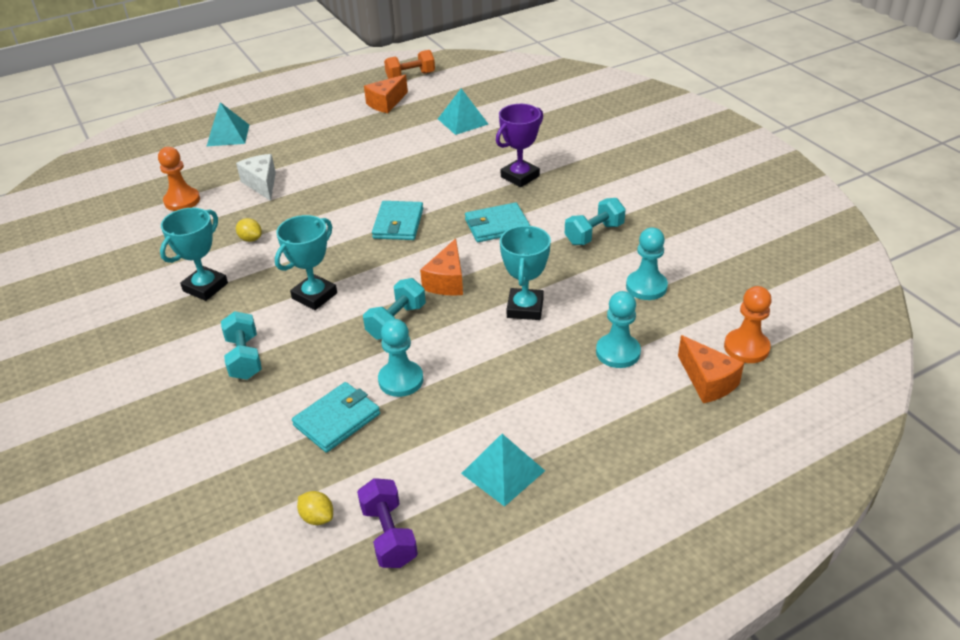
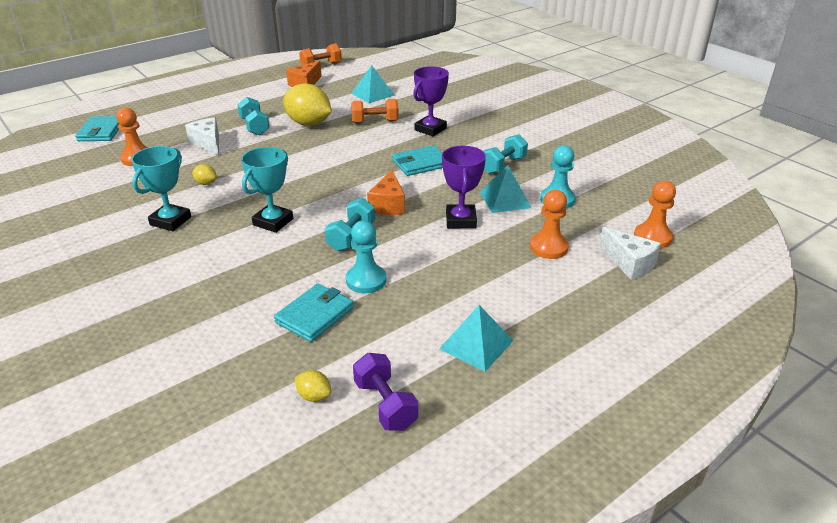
camera: 10 degrees left, 5 degrees down
turquoise pyramid [206,102,249,147] -> turquoise pyramid moved to [480,165,531,213]
turquoise dumbbell [221,311,262,380] -> turquoise dumbbell moved to [237,97,269,135]
turquoise wallet [372,201,423,240] -> turquoise wallet moved to [75,116,119,141]
turquoise trophy [500,225,551,320] -> purple trophy [442,146,486,228]
turquoise pawn [596,291,641,368] -> orange pawn [530,190,569,259]
orange cheese [678,335,744,403] -> white cheese [599,227,661,280]
none -> yellow lemon [283,83,332,126]
none -> orange dumbbell [351,99,399,123]

